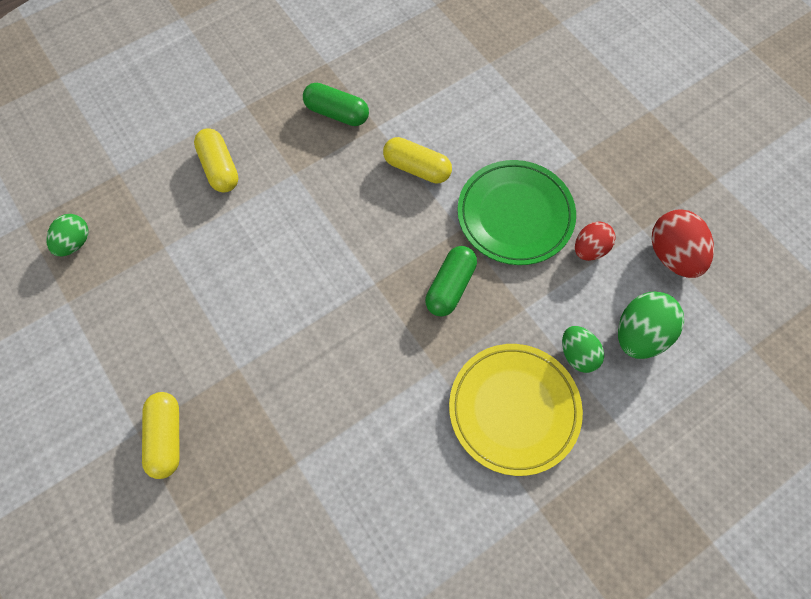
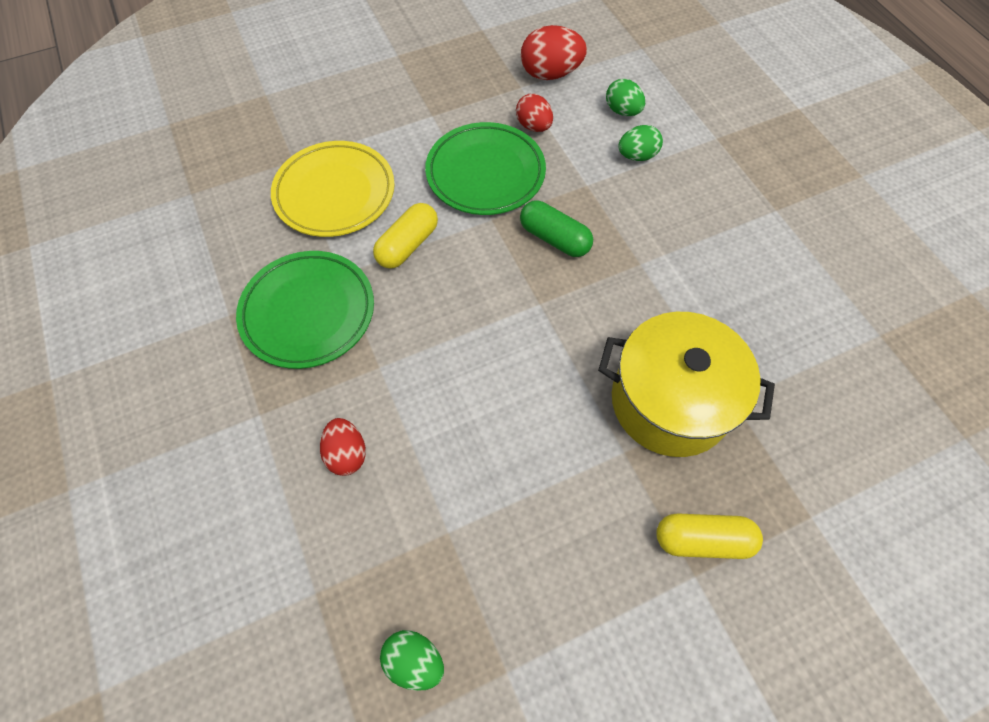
camera: 80 degrees left, 5 degrees down
yellow capsule [194,128,238,192] -> red egg [320,418,366,476]
green capsule [303,83,369,126] -> green plate [236,251,374,369]
yellow plate [449,344,583,476] -> yellow plate moved to [271,141,395,237]
green egg [618,292,684,359] -> green egg [606,79,645,116], size x0.65
none -> yellow pot [598,312,775,457]

